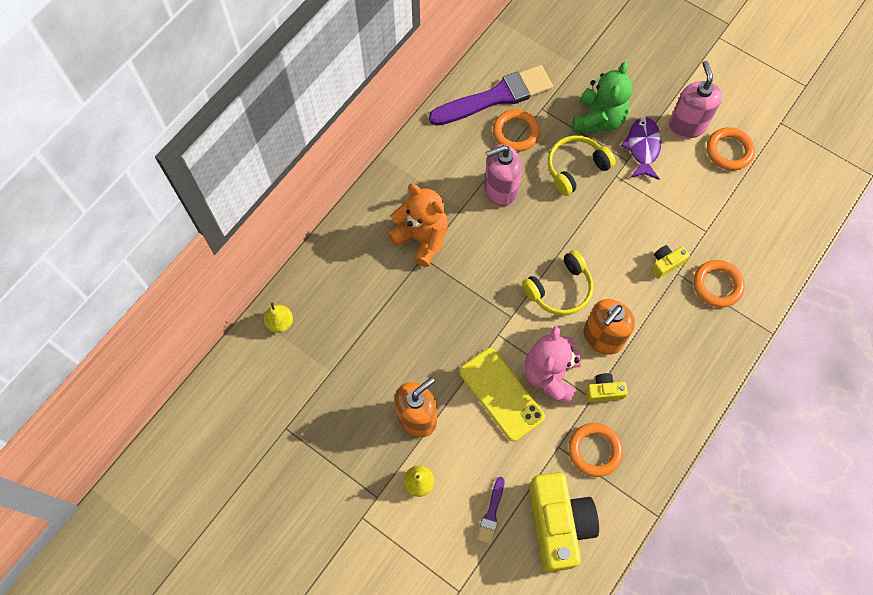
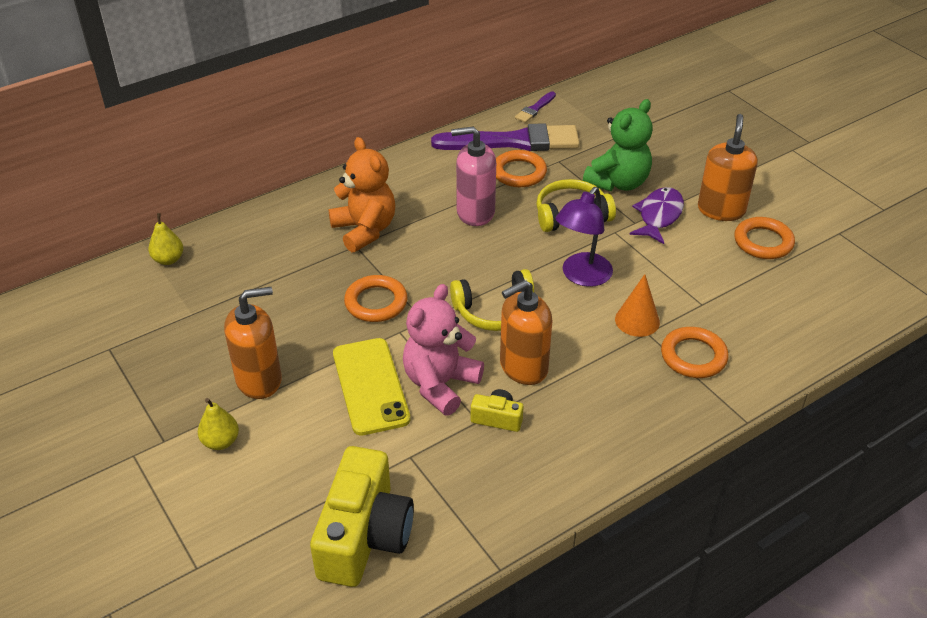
camera: 20 degrees right, 25 degrees down
purple brush [477,477,505,544] -> purple brush moved to [515,91,556,123]
orange ring [568,423,623,477] -> orange ring moved to [344,275,408,322]
yellow camera [651,245,690,279] -> orange cone [615,274,660,337]
pink soap dispenser [669,61,722,138] -> orange soap dispenser [698,114,758,221]
none -> purple lamp [556,187,613,287]

